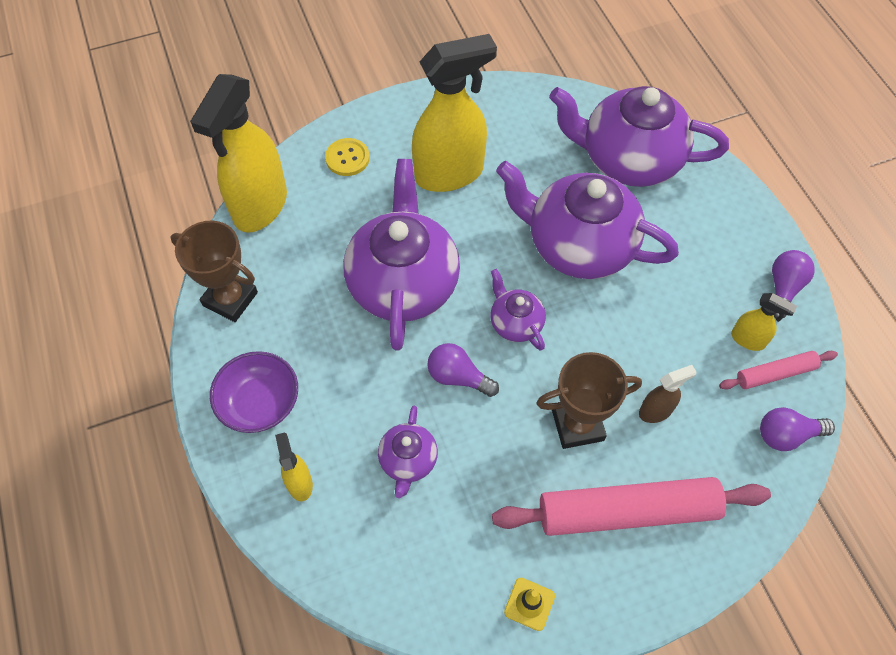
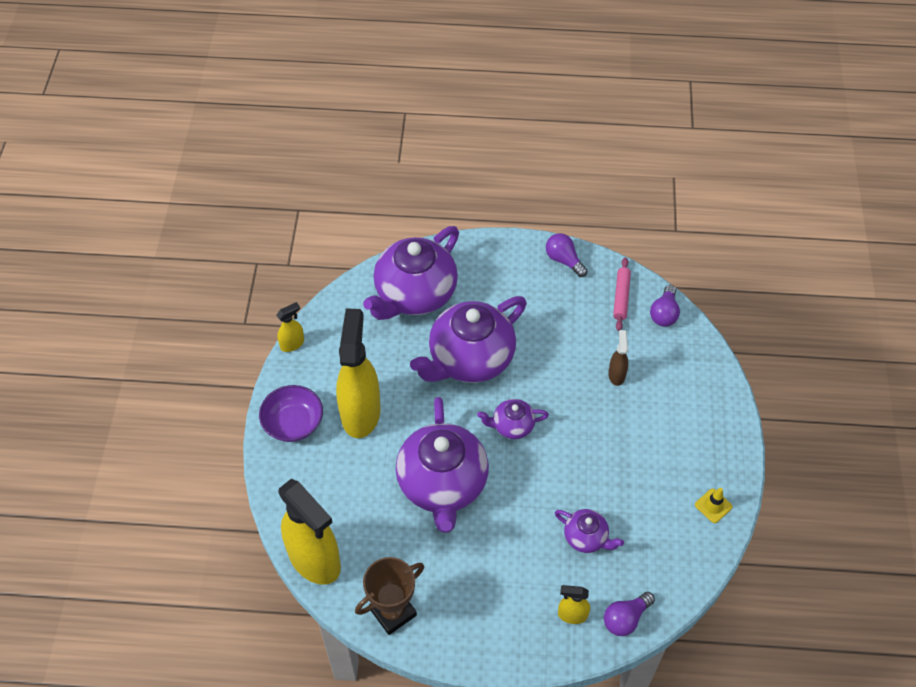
camera: 65 degrees left, 5 degrees down
purple bowl [210,351,298,433] -> purple bowl moved to [259,385,323,442]
yellow button [325,138,370,176] -> none
purple teapot [343,159,460,351] -> purple teapot turned 120 degrees counterclockwise [396,397,489,533]
purple light bulb [428,343,499,397] -> purple light bulb moved to [604,592,655,636]
pink rolling pin [492,477,771,536] -> none
brown trophy [536,352,642,449] -> none
yellow spray bottle [731,293,797,351] -> yellow spray bottle moved to [276,302,304,352]

